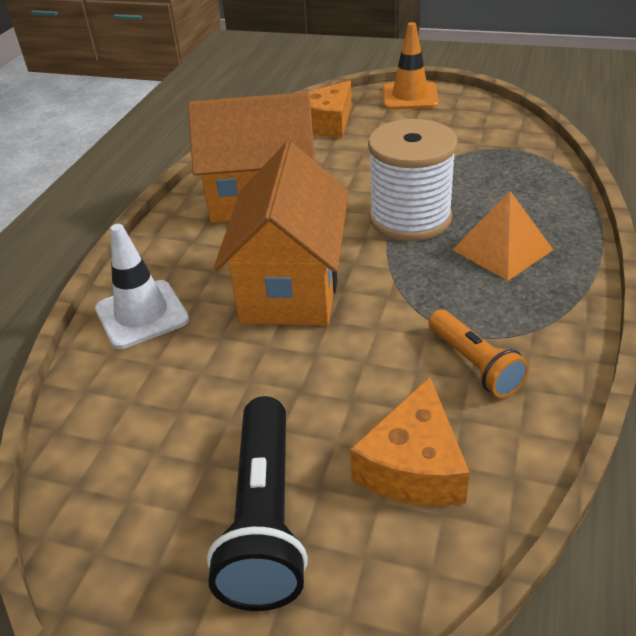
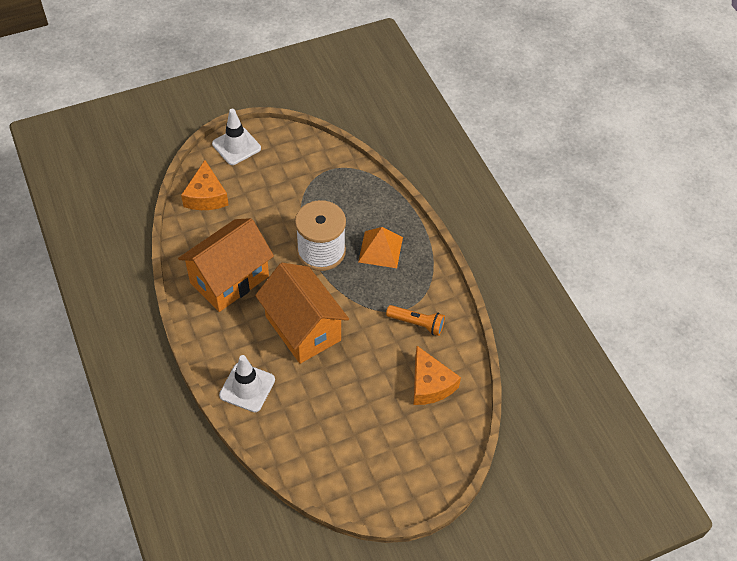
camera: 45 degrees left, 15 degrees up
black flashlight [207,396,308,611] -> none
orange traffic cone [383,22,439,110] -> white traffic cone [212,109,261,165]

